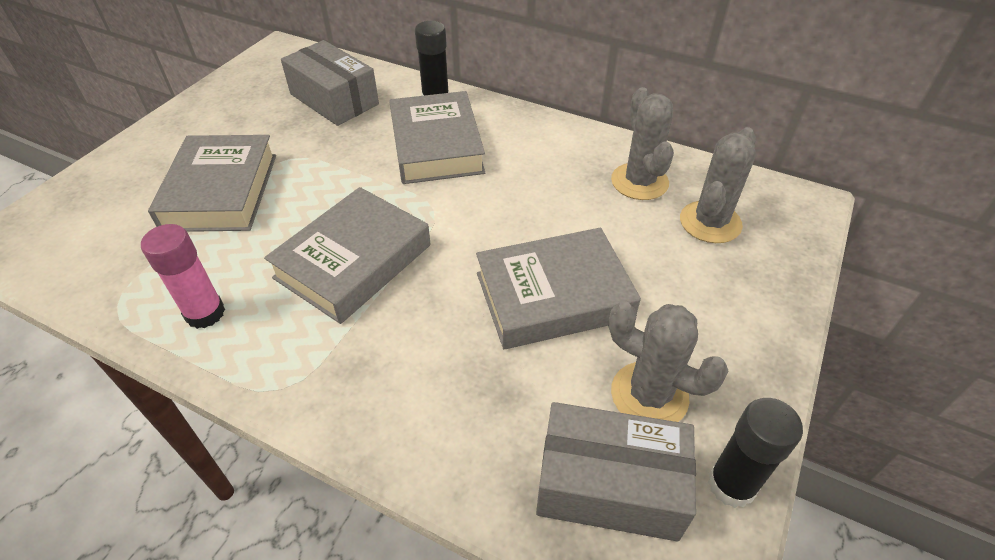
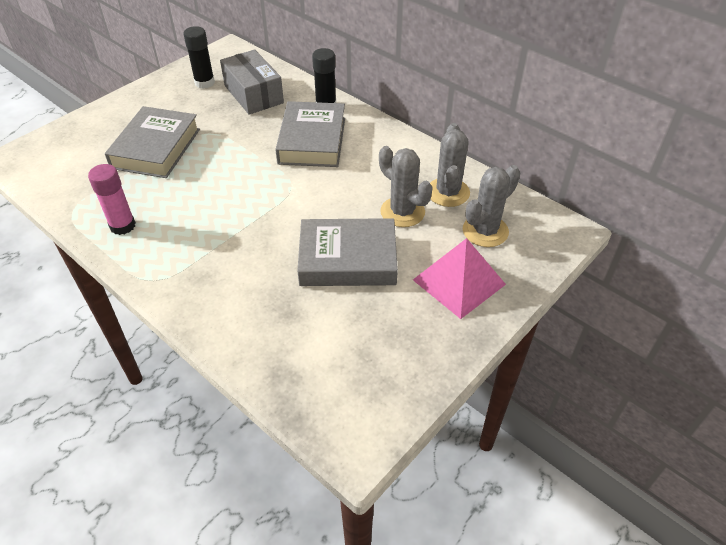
camera: 15 degrees right, 0 degrees up
grey book [264,187,431,324] -> none
grey box [536,402,696,541] -> none
grey cactus [609,301,728,422] -> grey cactus moved to [379,146,433,227]
black glue stick [708,398,803,508] -> black glue stick moved to [183,26,215,89]
none -> pink pyramid [413,238,506,319]

